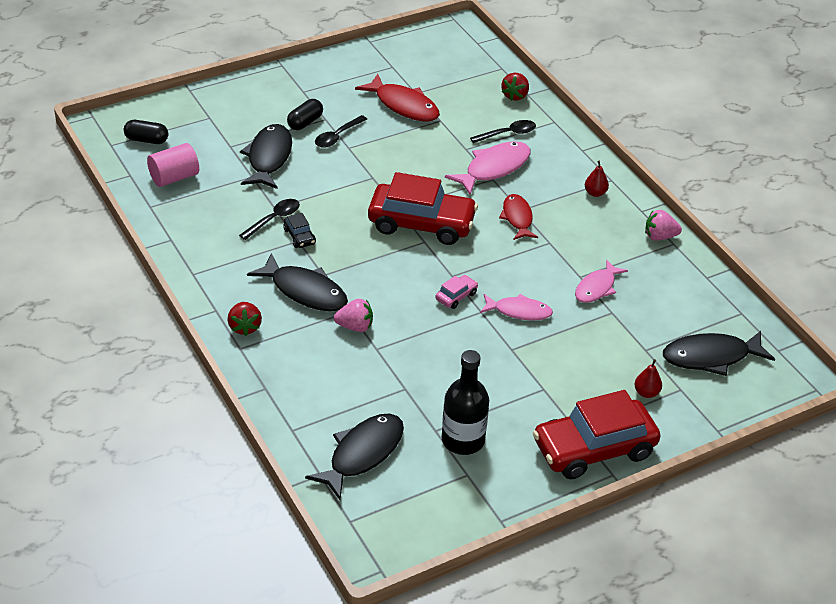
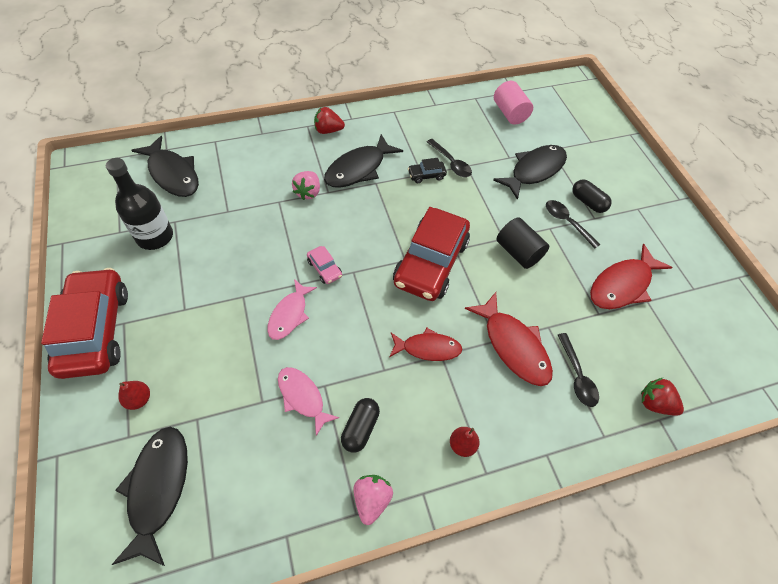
camera: 100 degrees right, 15 degrees up
black capsule [124,120,168,144] -> black capsule moved to [341,398,380,452]
black fish [240,124,292,189] -> black fish turned 60 degrees counterclockwise [493,145,567,200]
pink fish [445,141,531,195] -> red fish [465,292,553,386]
none -> black cylinder [496,217,549,269]

